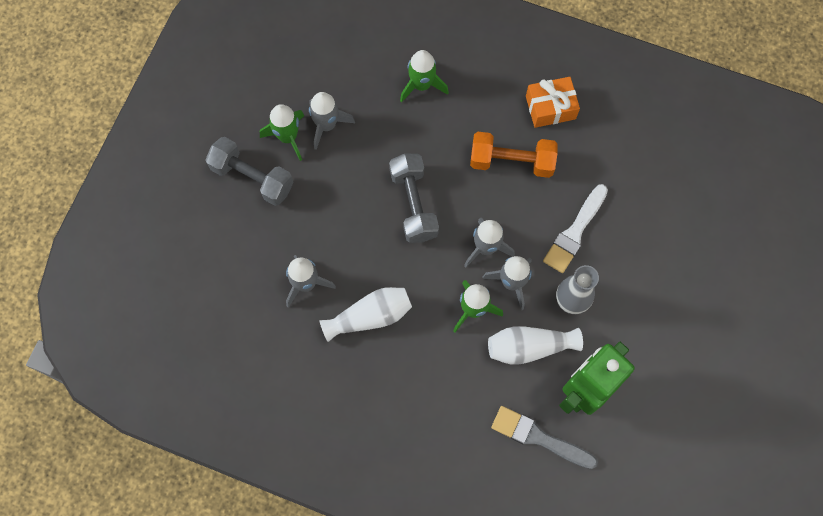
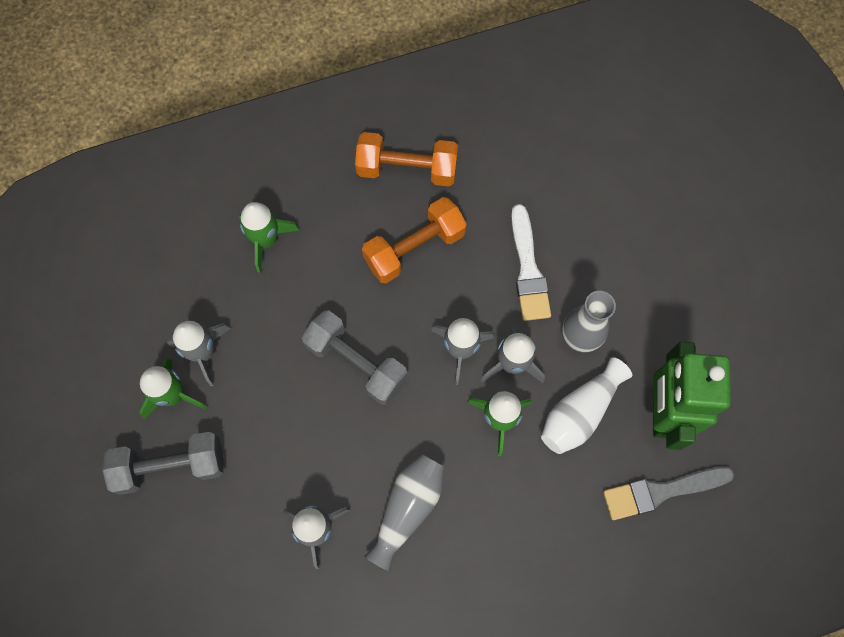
camera: 40 degrees left, 0 degrees up
white vase [320,287,412,342] -> grey vase [364,454,444,571]
orange gift [526,77,580,128] -> orange dumbbell [355,132,458,186]

